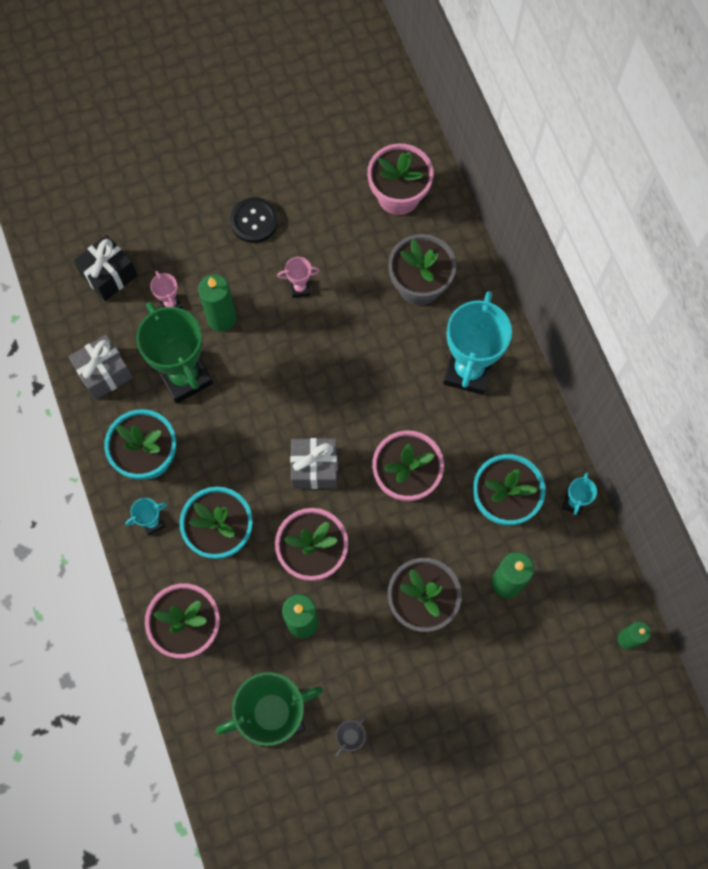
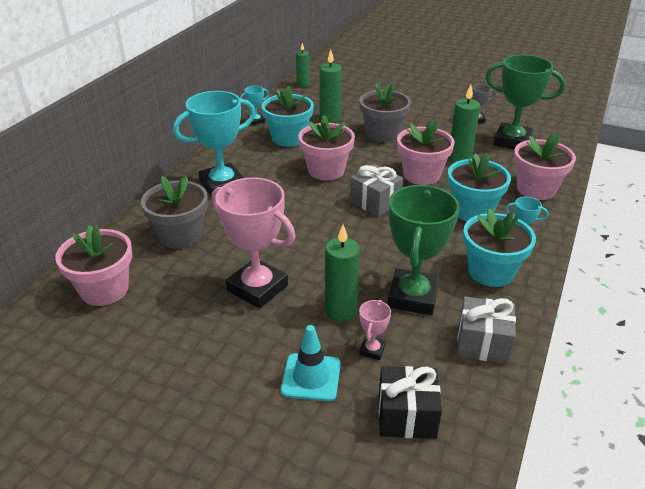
camera: 135 degrees left, 35 degrees down
black button [230,197,278,243] -> none
pink trophy [277,257,320,298] -> pink trophy [212,177,295,309], size x2.27
none -> turquoise traffic cone [281,325,341,402]

